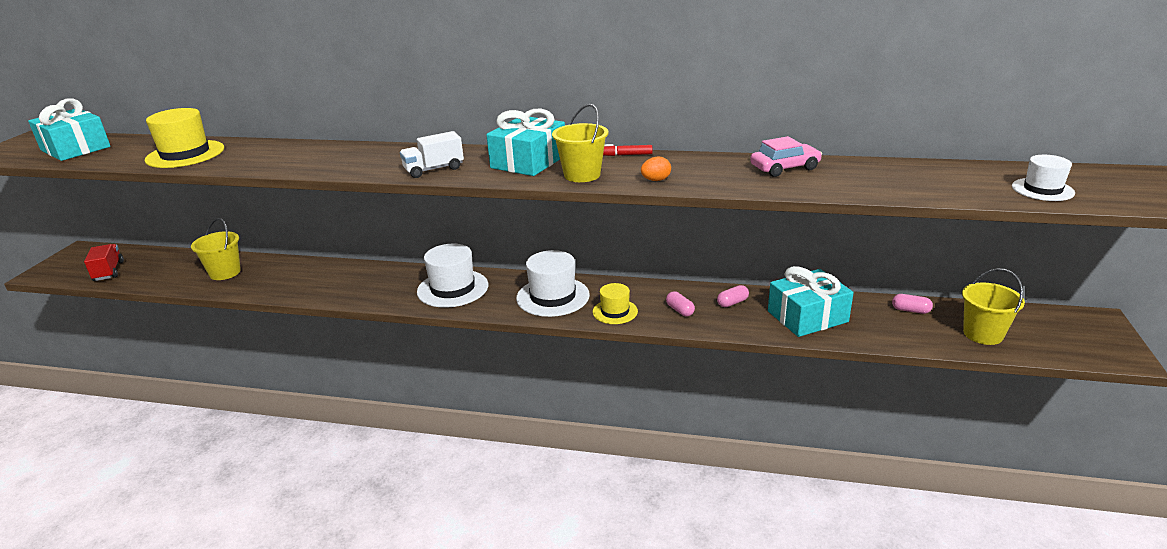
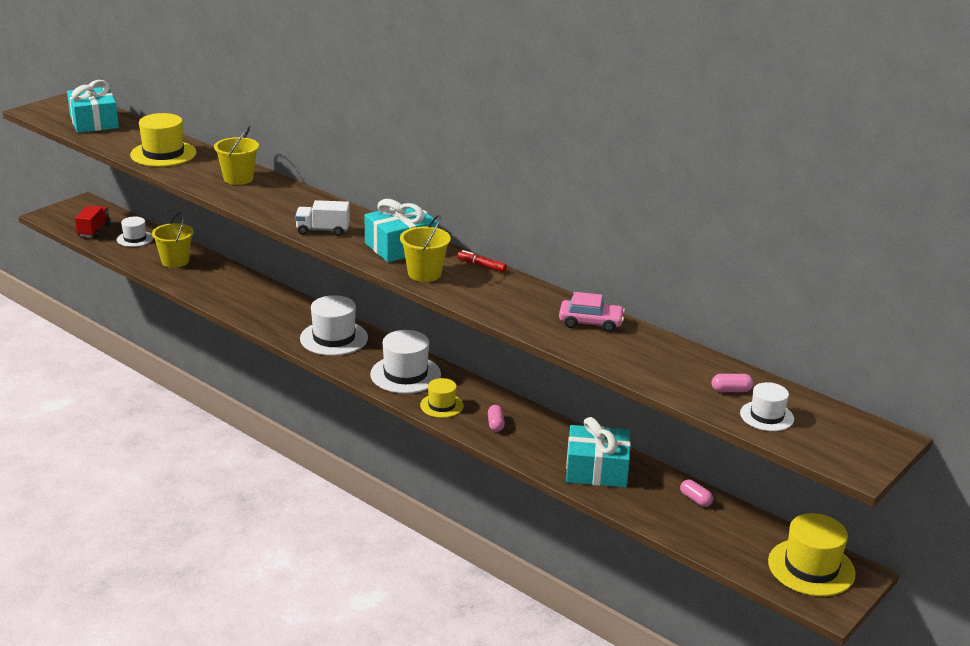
camera: 25 degrees right, 0 degrees up
orange egg [641,156,671,181] -> none
pink capsule [717,285,749,307] -> pink capsule moved to [712,374,753,392]
yellow bucket [962,268,1025,345] -> yellow bucket moved to [214,126,259,185]
none -> white hat [117,217,153,247]
none -> yellow hat [768,513,856,596]

